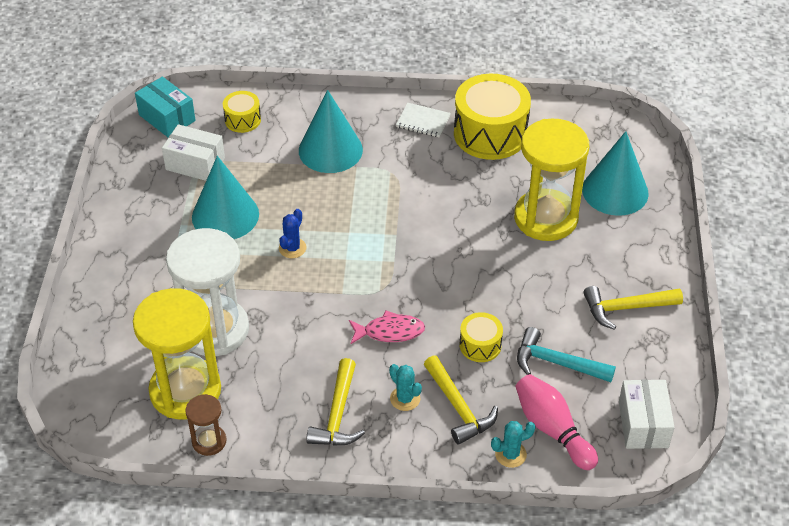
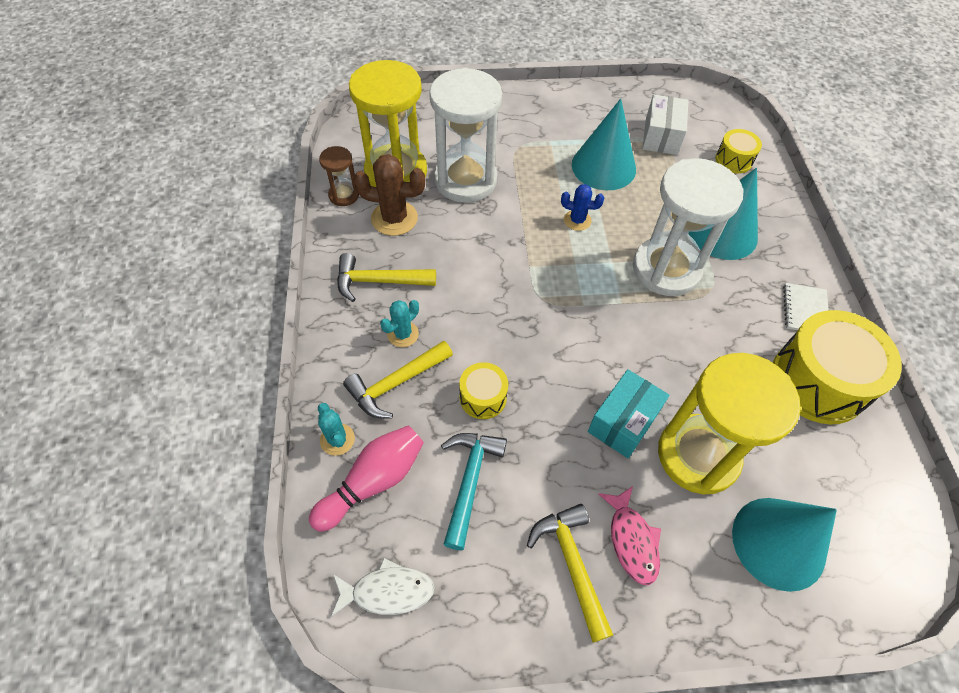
camera: 80 degrees right, 10 degrees up
turquoise box [135,76,196,137] -> turquoise box moved to [588,369,669,458]
pink fish [349,310,425,344] -> pink fish moved to [598,486,661,585]
white box [619,380,675,449] -> white fish [331,558,435,617]
none -> brown cactus [353,154,425,236]
none -> white hourglass [633,159,744,296]

